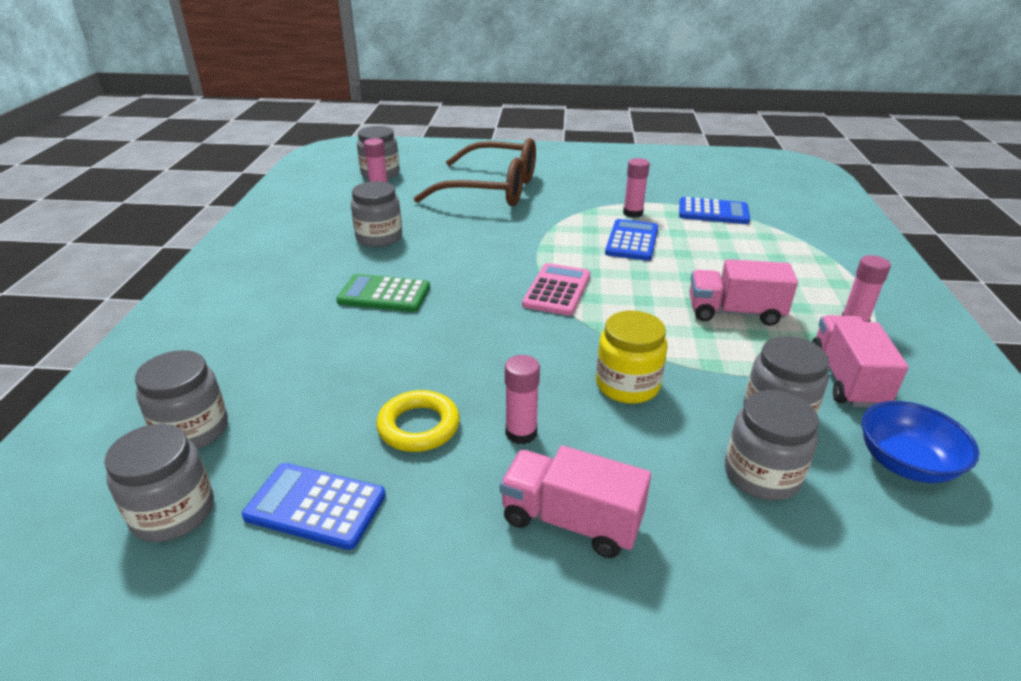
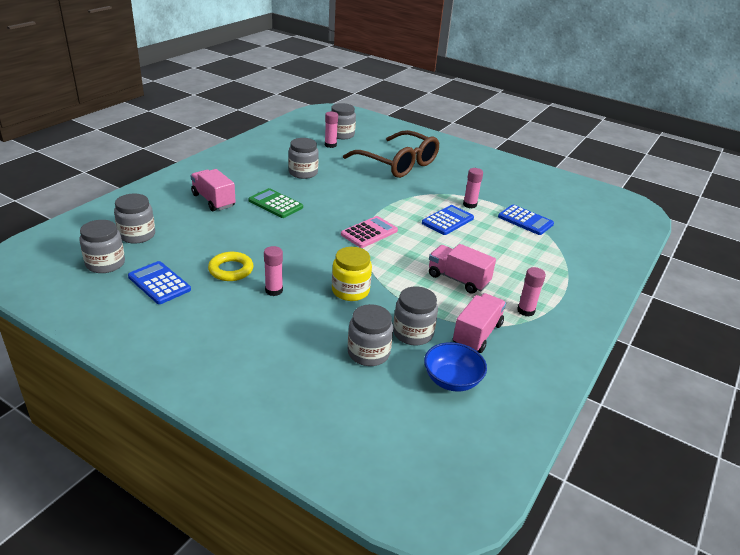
camera: 25 degrees right, 0 degrees up
pink truck [500,446,651,558] -> pink truck moved to [190,169,236,211]

